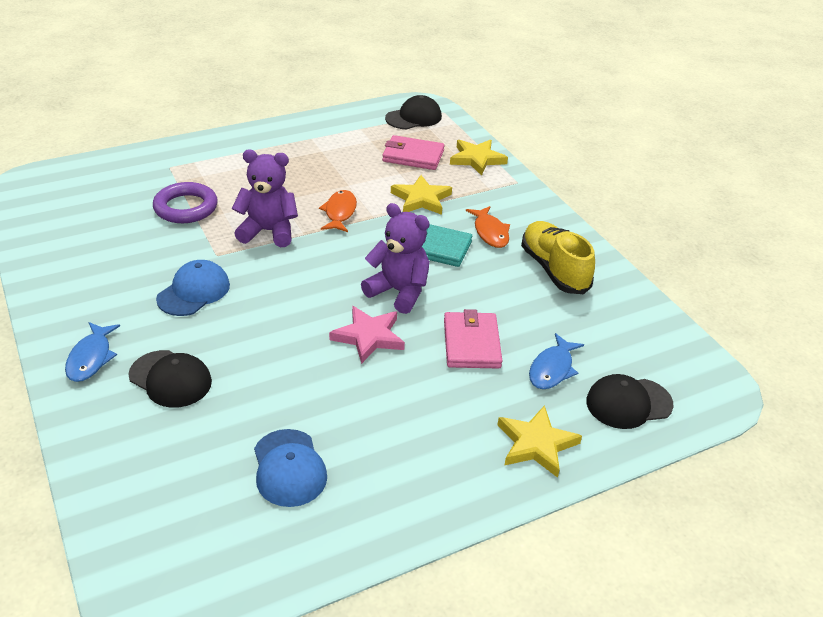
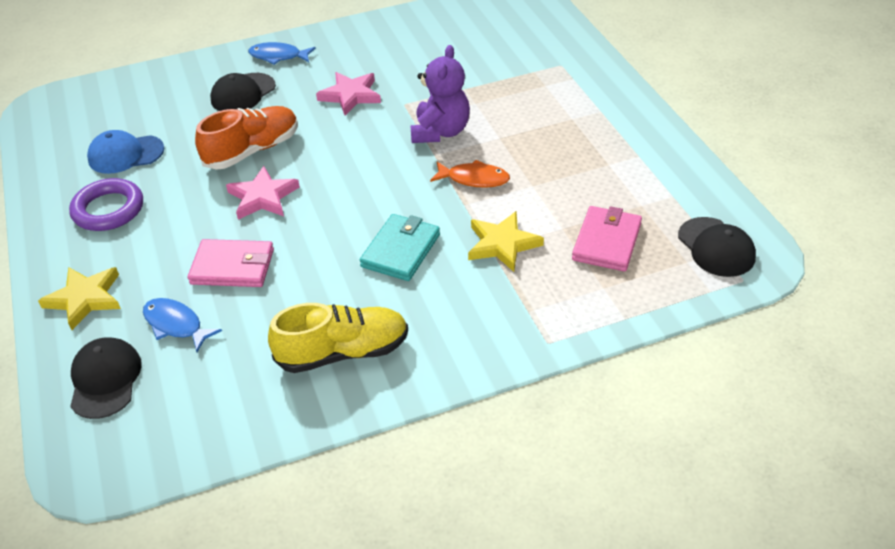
camera: 100 degrees right, 5 degrees up
purple ring [153,182,218,223] -> purple ring moved to [69,178,143,231]
blue cap [156,260,230,316] -> pink star [316,72,381,115]
purple teddy bear [361,203,430,314] -> none
yellow star [450,140,508,176] -> none
orange fish [466,206,510,248] -> none
none -> orange shoe [195,106,298,170]

